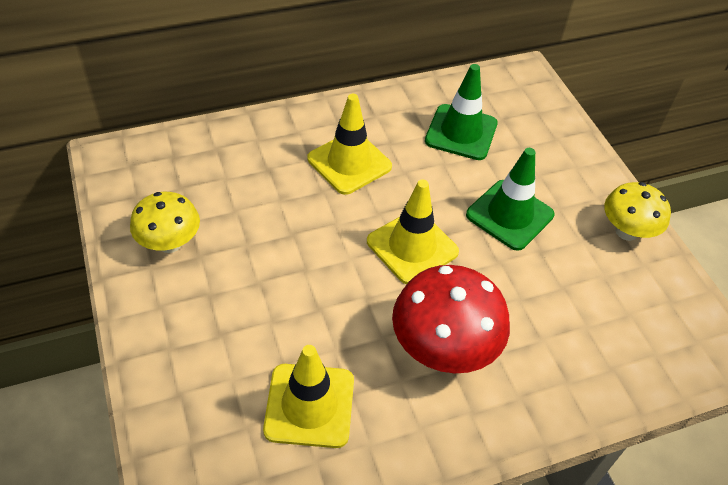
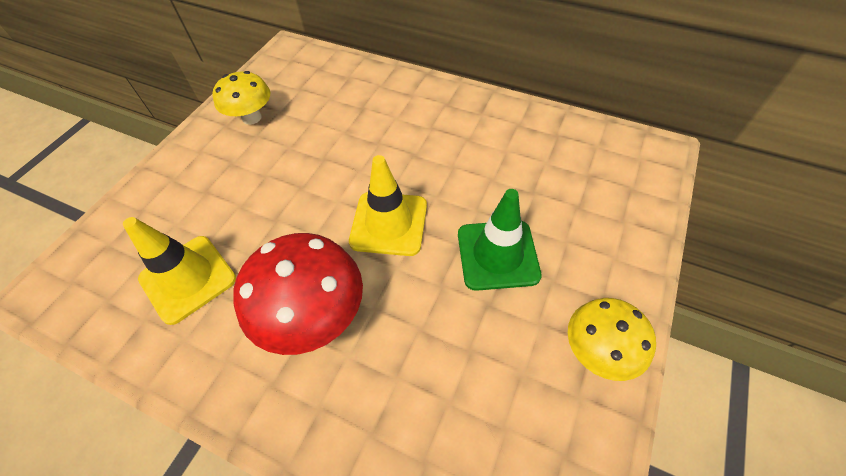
camera: 50 degrees right, 5 degrees up
yellow traffic cone [307,94,392,195] -> none
green traffic cone [425,64,498,160] -> none

